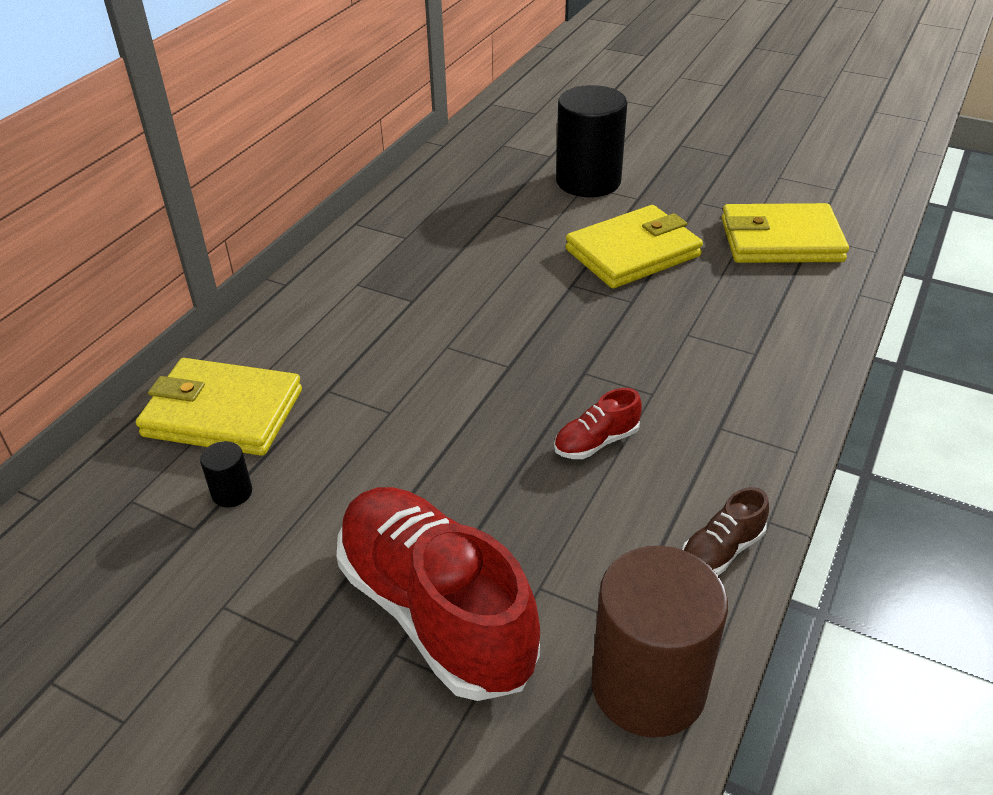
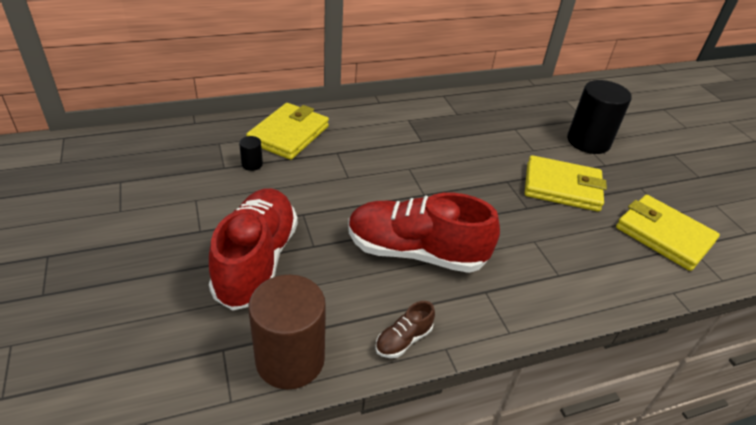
camera: 40 degrees right, 0 degrees up
yellow wallet [136,358,302,456] -> yellow wallet turned 60 degrees clockwise [246,103,329,160]
red shoe [554,388,642,459] -> red shoe [348,193,500,273], size x2.37
brown shoe [682,487,769,575] -> brown shoe turned 45 degrees counterclockwise [375,301,435,358]

